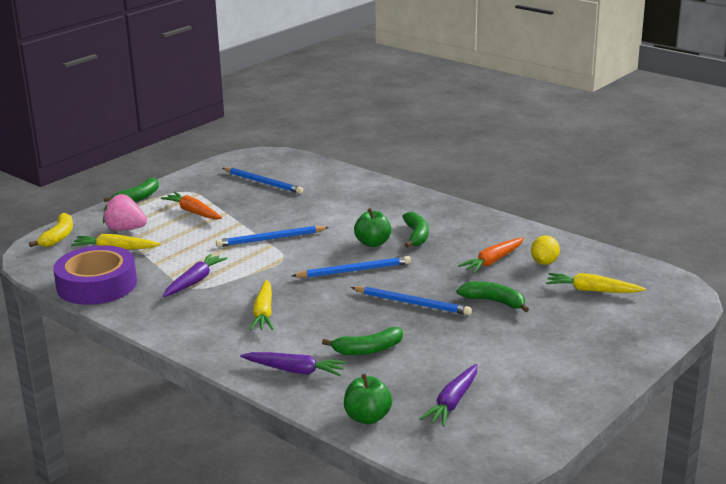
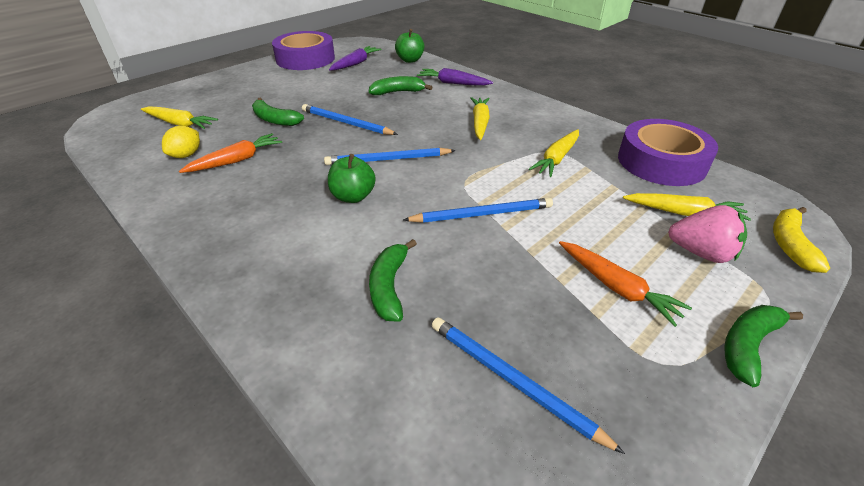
camera: 175 degrees left, 15 degrees up
purple carrot [163,253,228,297] -> yellow carrot [529,130,579,177]
green banana [402,212,429,248] -> green banana moved to [369,239,417,322]
none -> purple tape [272,31,335,70]

